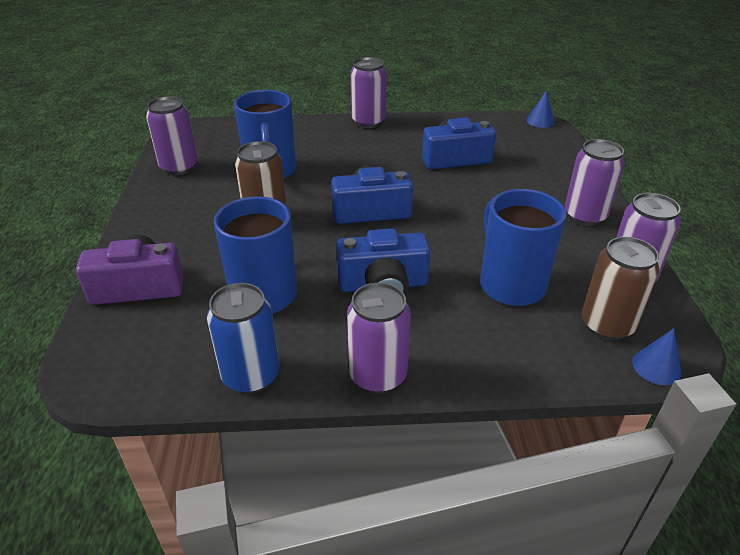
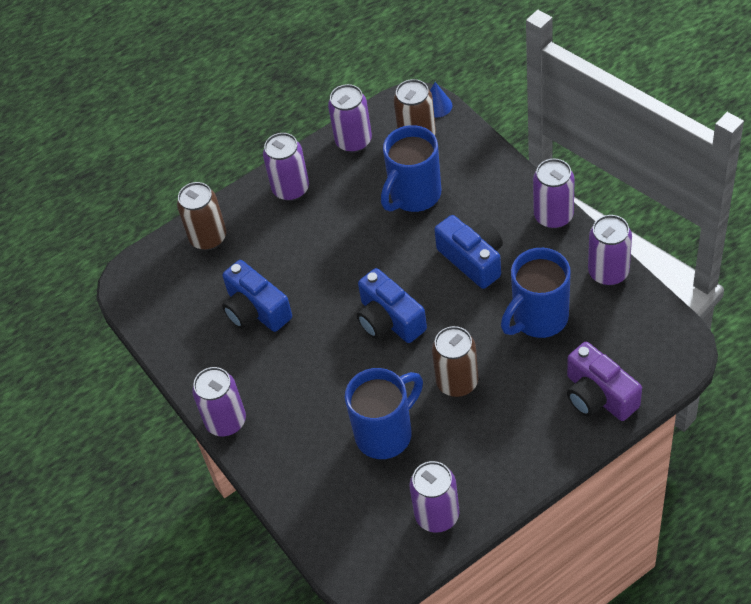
camera: 115 degrees left, 15 degrees up
blue can [207,283,279,394] -> purple can [588,215,632,286]
blue cone [526,90,555,128] -> none
none -> brown can [177,182,226,250]

